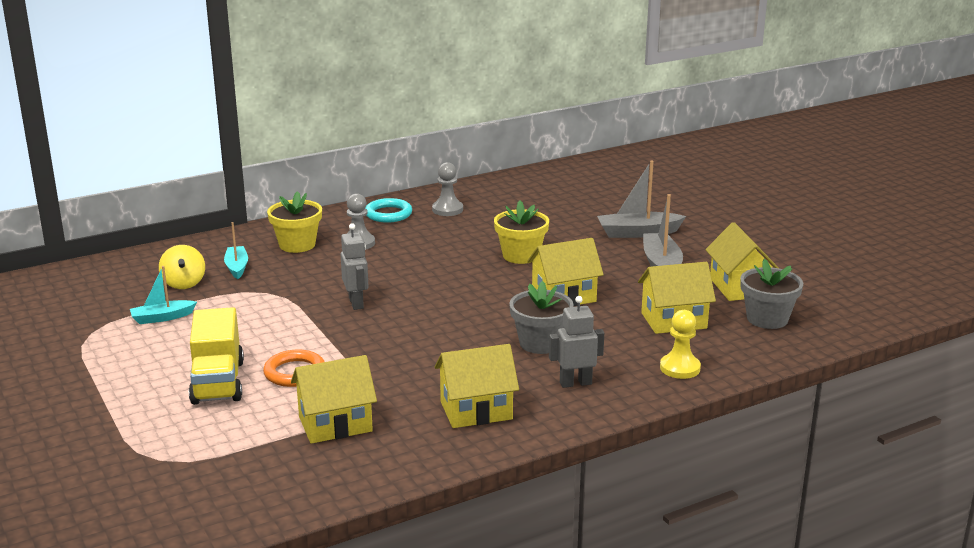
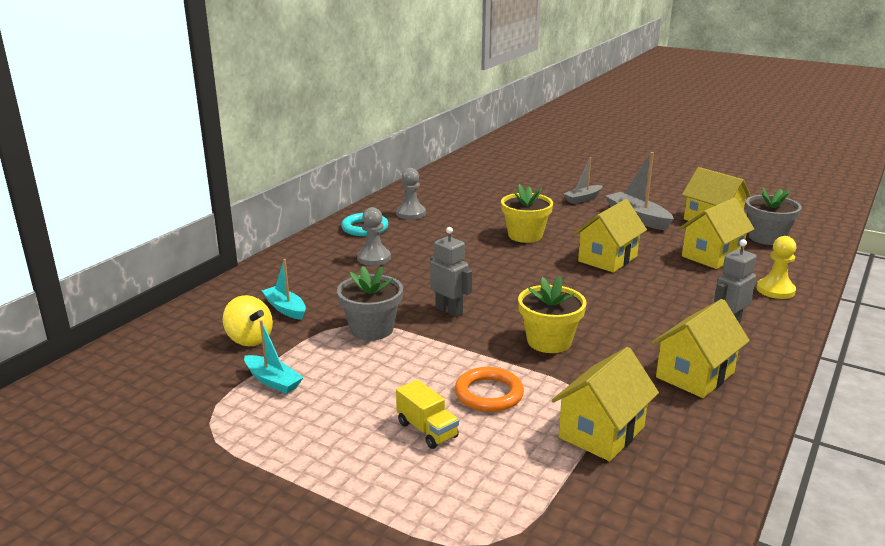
camera: 30 degrees left, 0 degrees up
turquoise boat [130,266,197,324] -> turquoise boat turned 90 degrees counterclockwise [244,320,304,394]
yellow truck [189,307,244,405] -> yellow truck [396,380,459,449], size x0.56
yellow flower pot [267,191,322,253] -> yellow flower pot moved to [518,276,587,353]
grey flower pot [509,281,573,354] -> grey flower pot moved to [337,266,403,340]
grey boat [597,160,686,238] -> grey boat [564,157,603,204], size x0.64

